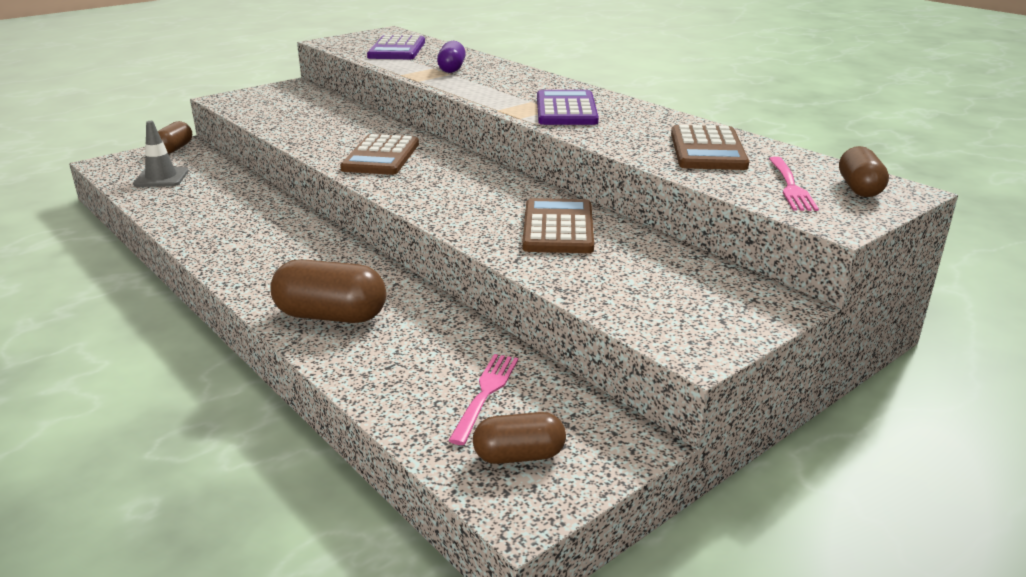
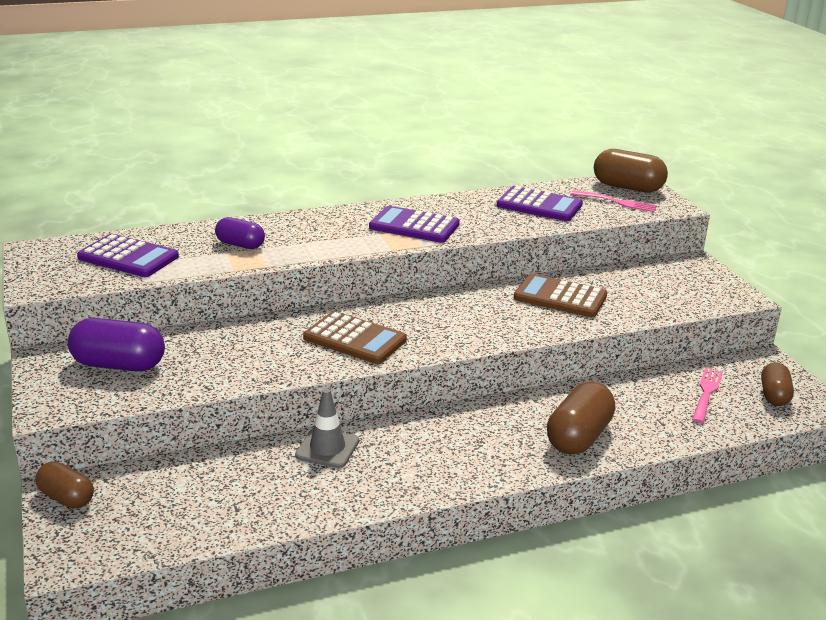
camera: 70 degrees left, 0 degrees up
grey traffic cone [133,121,189,187] -> grey traffic cone moved to [295,389,359,468]
pink fork [448,354,518,445] -> pink fork turned 75 degrees clockwise [692,368,723,423]
brown calculator [671,125,749,170] -> purple calculator [497,186,583,221]
brown capsule [839,146,889,197] -> brown capsule [594,149,668,193], size x1.60
none -> purple capsule [68,318,165,371]

